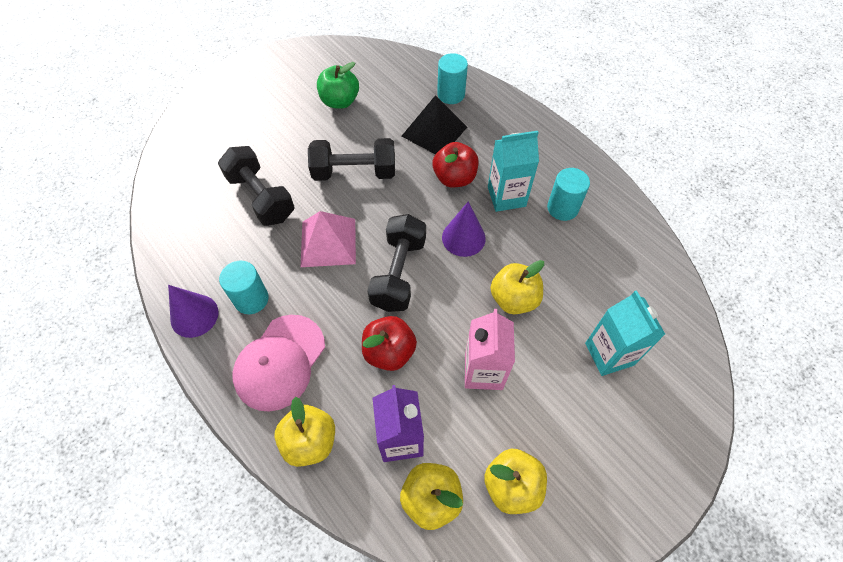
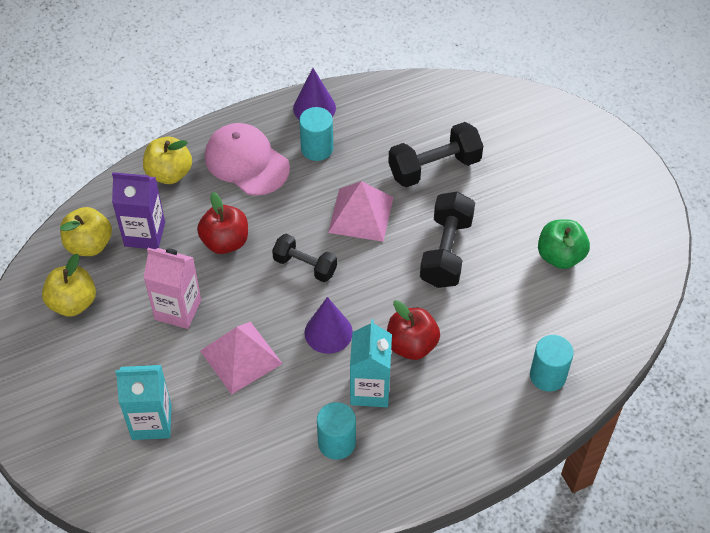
camera: 105 degrees right, 5 degrees down
black dumbbell [367,214,426,312] -> black dumbbell [272,234,337,282], size x0.66
black pyramid [401,95,467,154] -> none
yellow apple [490,260,544,314] -> pink pyramid [200,321,283,394]

